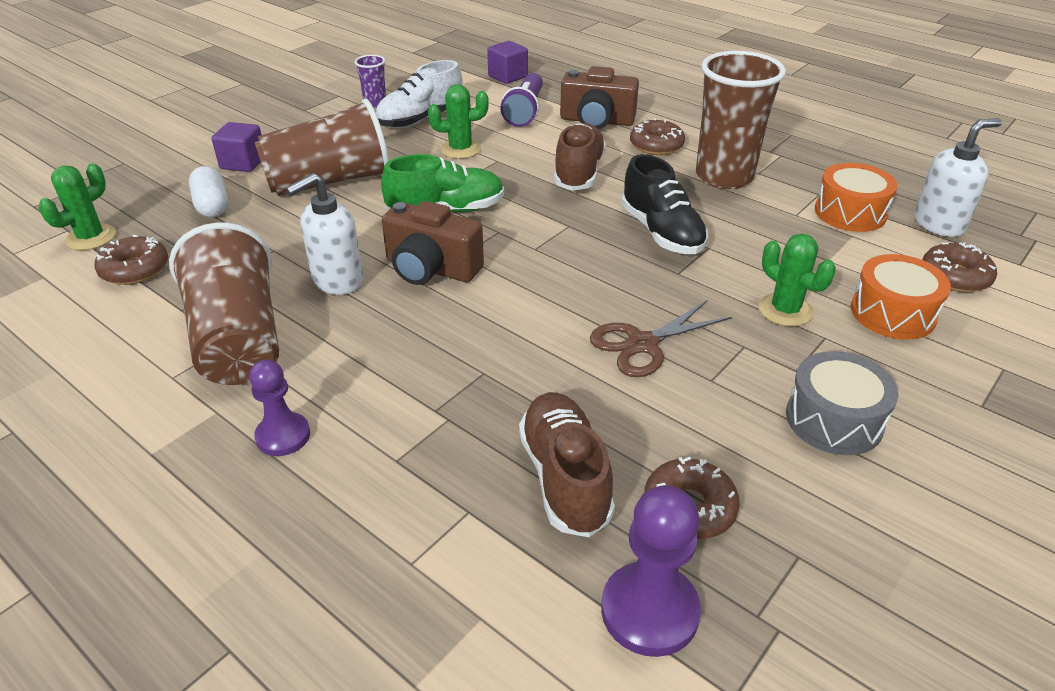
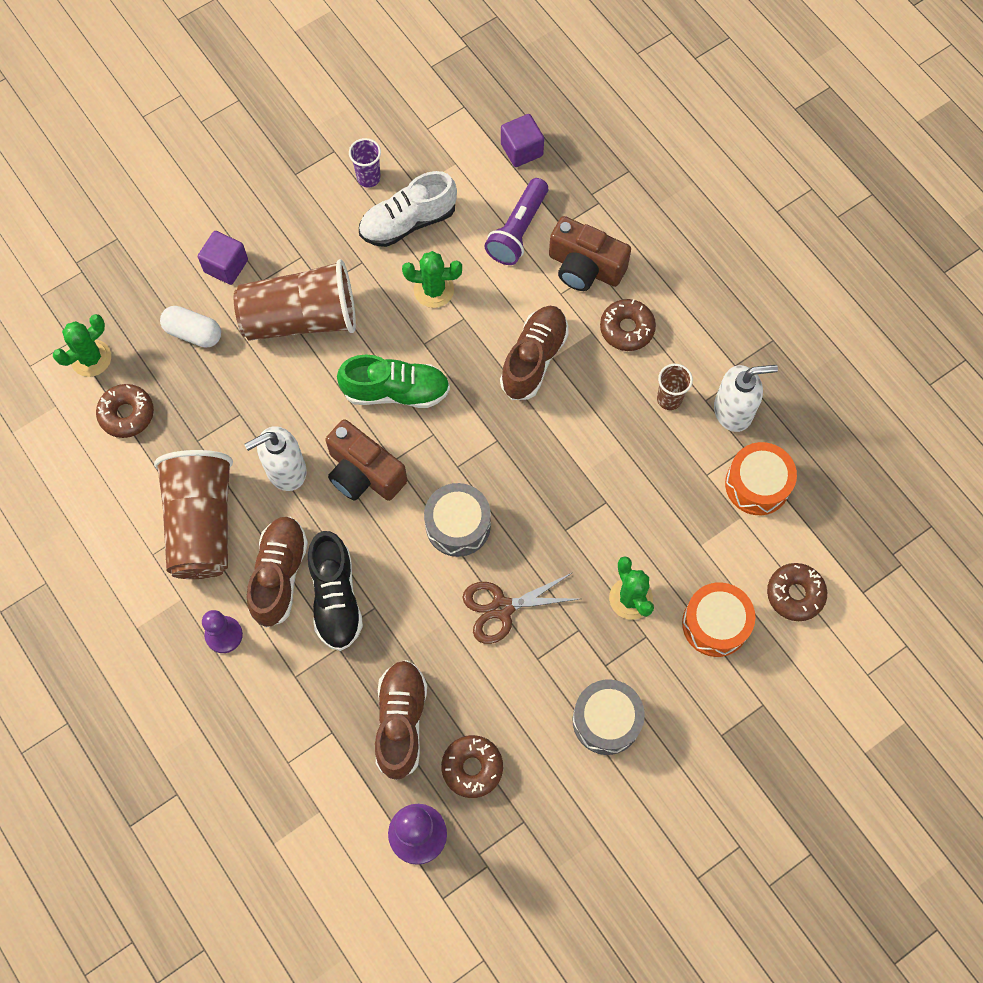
camera: 15 degrees right, 30 degrees up
white capsule [189,166,228,217] -> white capsule turned 60 degrees counterclockwise [160,306,221,348]
black shoe [621,154,708,254] -> black shoe moved to [308,531,363,651]
brown cup [696,51,786,189] -> brown cup [657,364,693,410], size x0.45
white soap dispenser [914,118,1002,237] -> white soap dispenser moved to [714,365,778,432]
none -> brown shoe [247,517,308,628]
none -> grey drum [424,483,491,557]

